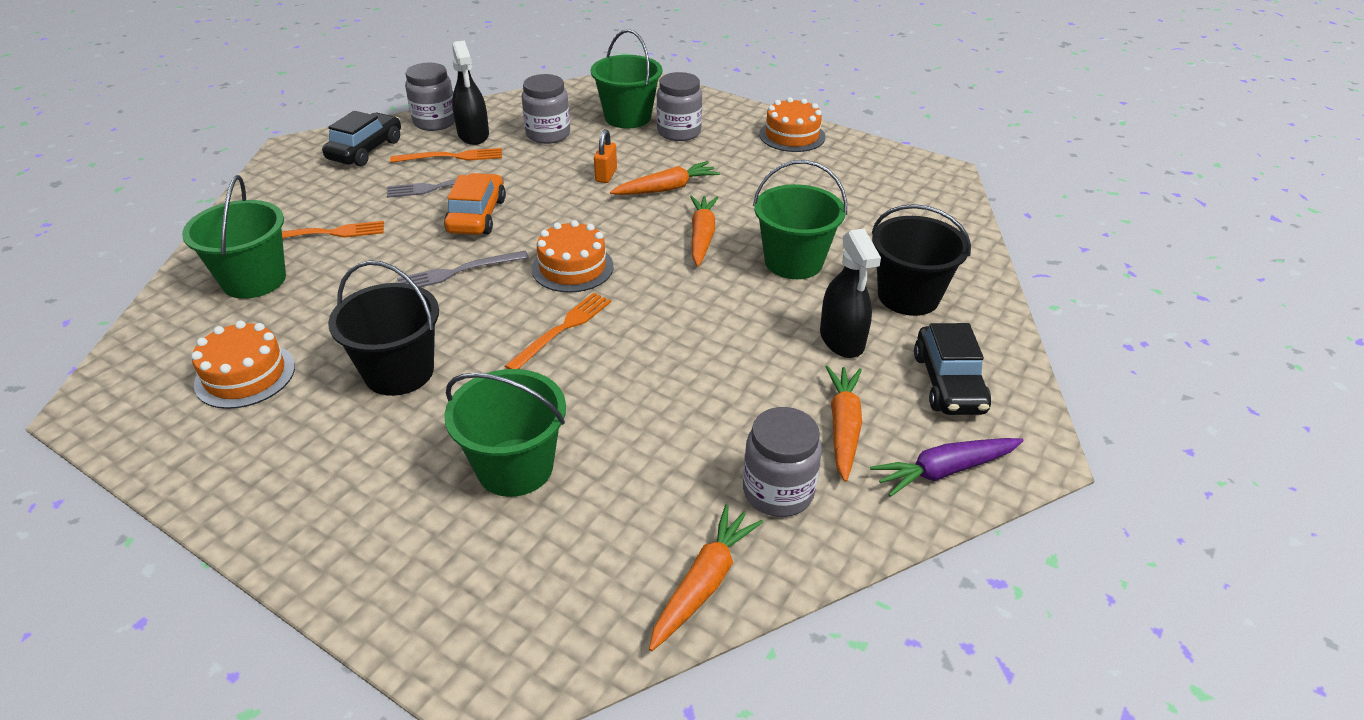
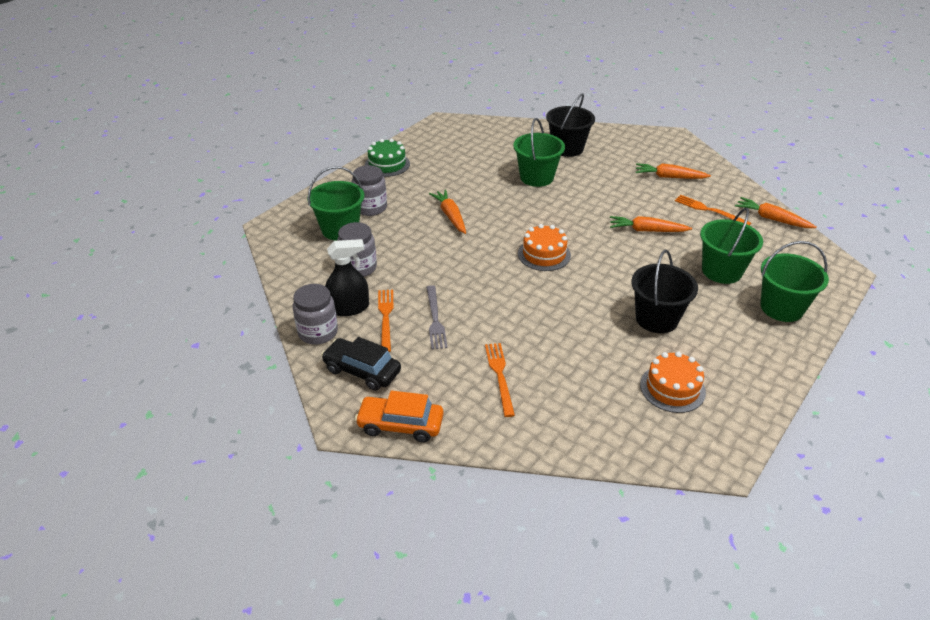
camera: 85 degrees left, 0 degrees up
green bucket [182,175,286,299] -> green bucket moved to [760,241,829,322]
grey fork [397,251,529,287] -> none
orange car [444,173,506,235] -> orange car moved to [355,391,444,442]
orange fork [505,293,611,369] -> orange fork moved to [675,195,751,226]
orange padlock [594,129,617,183] -> none
orange carrot [690,196,718,267] -> orange carrot moved to [610,216,692,232]
grey jar [743,407,822,517] -> none
orange cake [759,97,825,152] -> green cake [365,139,410,177]
black spray bottle [820,228,881,358] -> none
purple carrot [870,438,1024,497] -> none
black car [914,323,991,415] -> none

